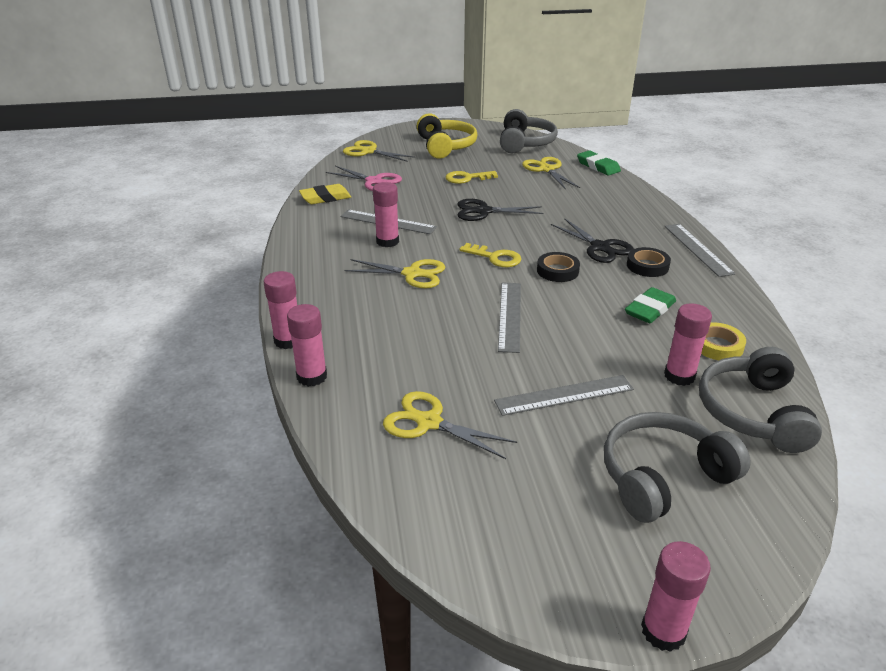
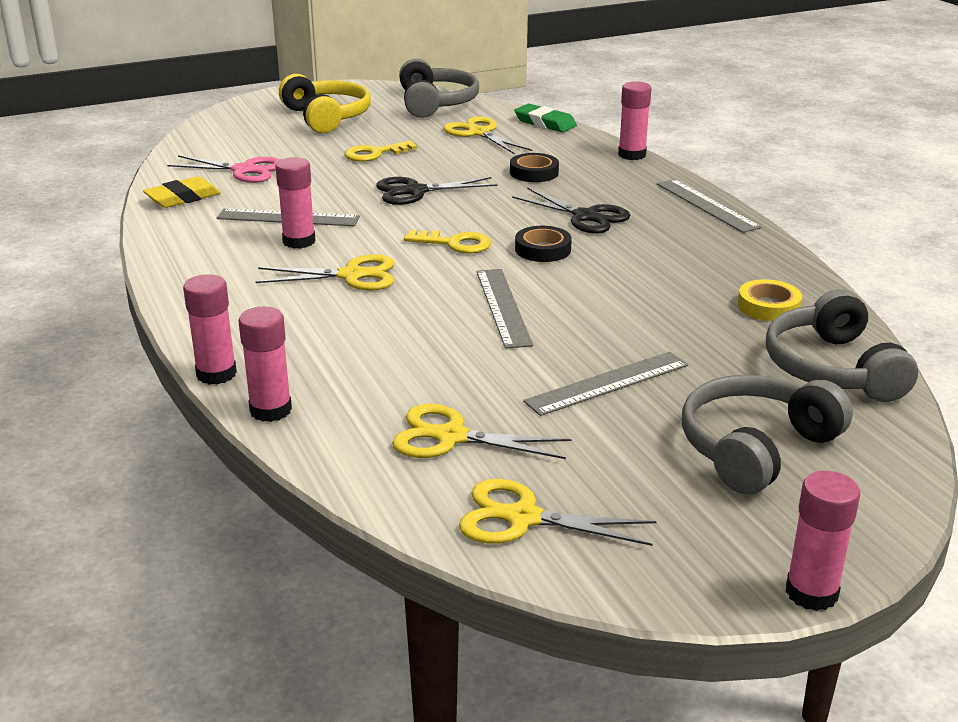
camera: 15 degrees left, 5 degrees down
yellow scissors [343,140,416,162] -> yellow scissors moved to [459,479,657,546]
green eraser [625,287,676,323] -> none
black tape [627,247,671,277] -> black tape moved to [510,153,559,182]
pink glue stick [664,303,712,386] -> pink glue stick moved to [618,81,651,160]

